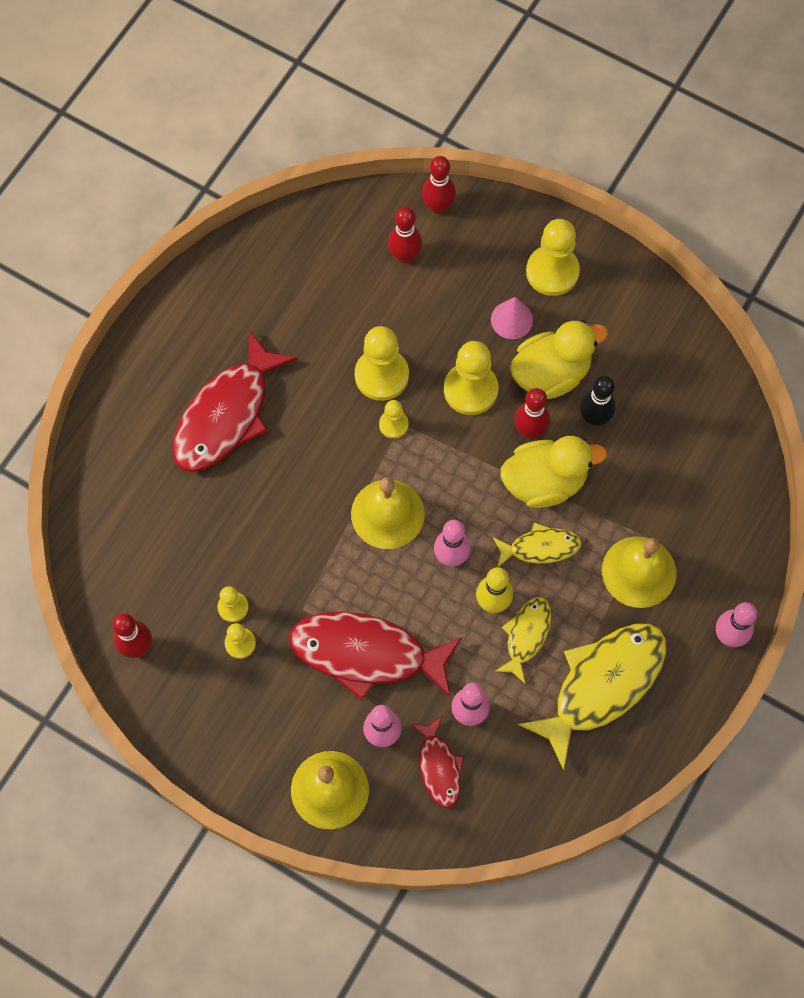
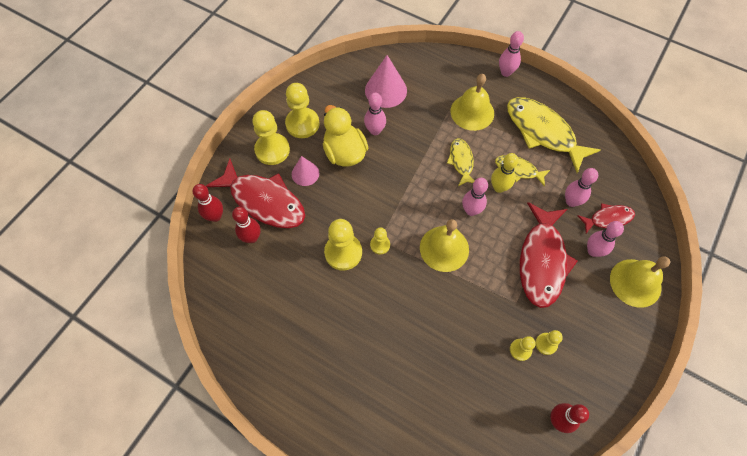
camera: 90 degrees left, 5 degrees down
red fish [172,330,298,472] -> red fish moved to [206,159,305,228]
yellow pawn [444,341,498,415] -> yellow pawn moved to [285,83,320,138]
yellow duck [500,436,607,508] -> none
red bowling pin [514,388,550,438] -> none
black bowling pin [580,376,616,426] -> pink bowling pin [364,93,386,135]
none -> pink cone [365,55,407,108]

